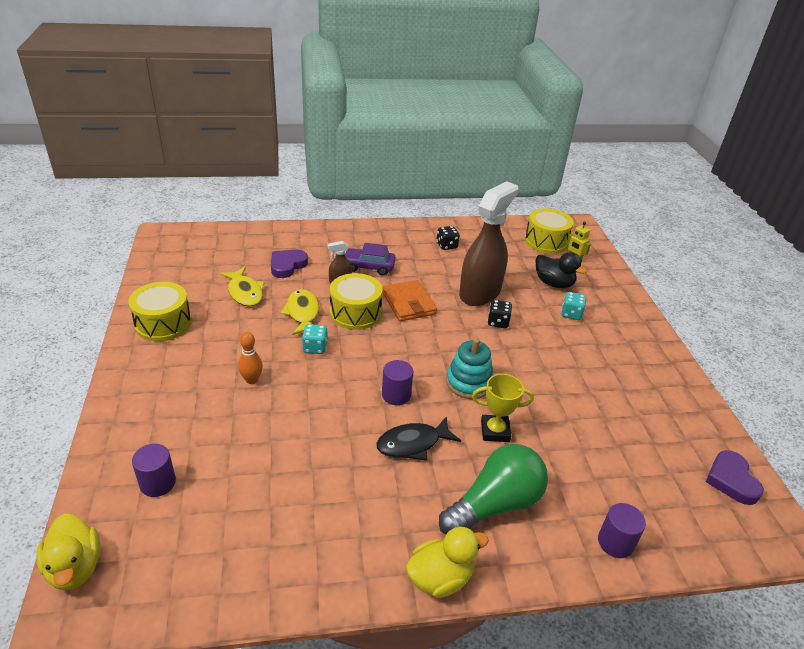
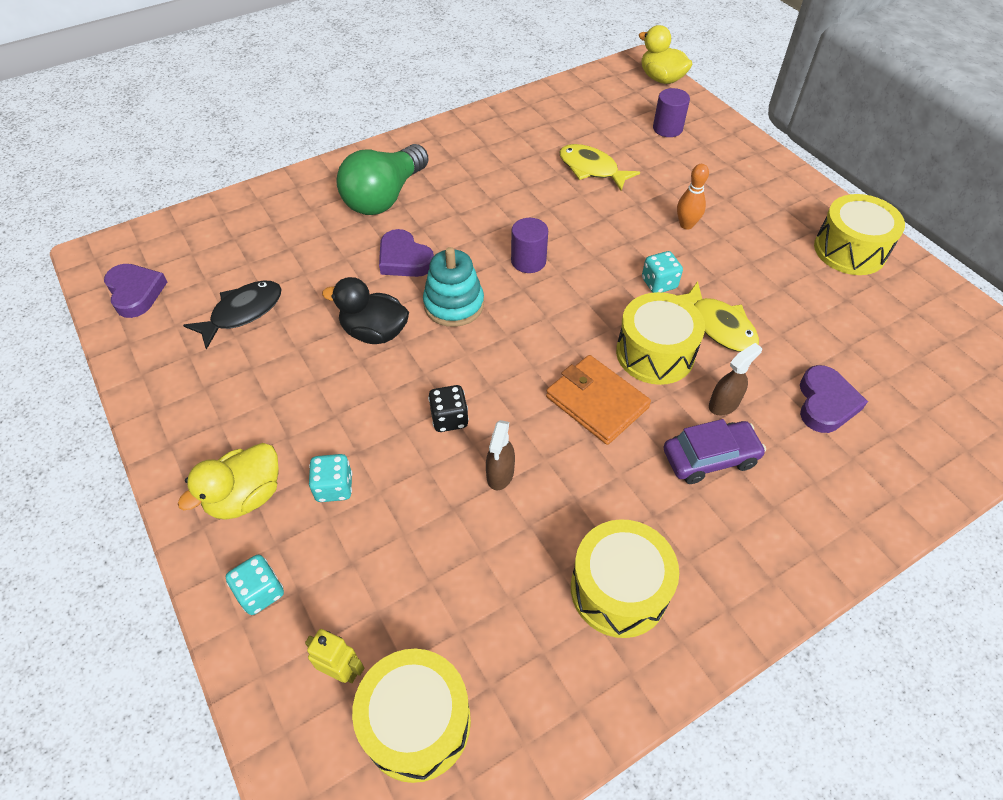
camera: 160 degrees right, 15 degrees up
yellow fish [220,267,265,306] -> yellow fish moved to [559,144,640,191]
black fish [376,416,461,461] -> black fish moved to [183,280,282,350]
yellow duck [406,527,489,598] -> yellow duck moved to [178,443,279,520]
black dice [437,226,460,250] -> yellow drum [571,519,679,638]
brown spray bottle [459,181,519,306] -> brown spray bottle [486,420,515,490], size x0.41
yellow trophy [472,374,534,442] -> purple heart [379,229,434,277]
black duck [535,252,587,288] -> black duck moved to [322,277,409,344]
purple cylinder [598,503,646,558] -> none
none -> turquoise dice [226,555,284,615]

